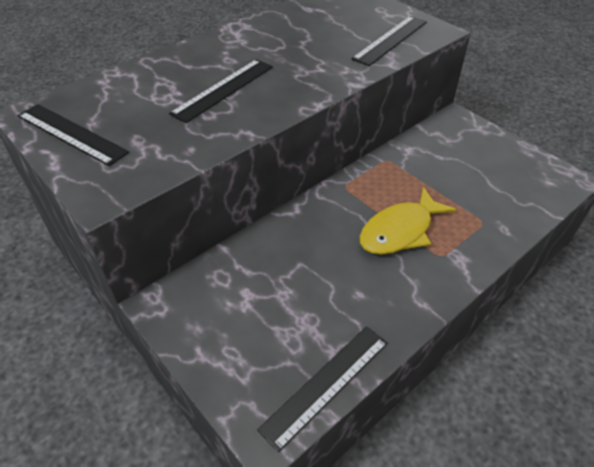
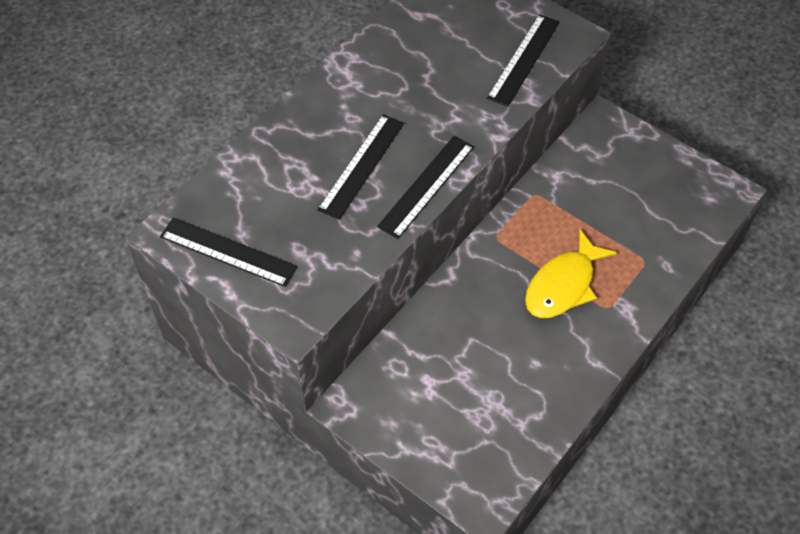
camera: 10 degrees left, 10 degrees up
black ruler [257,326,388,452] -> black ruler moved to [377,136,474,239]

